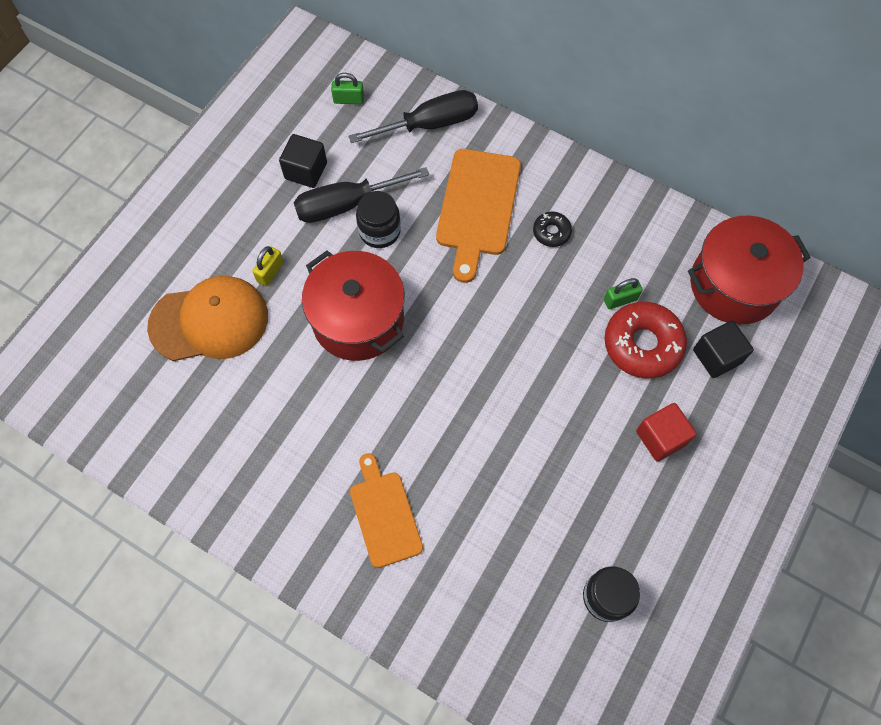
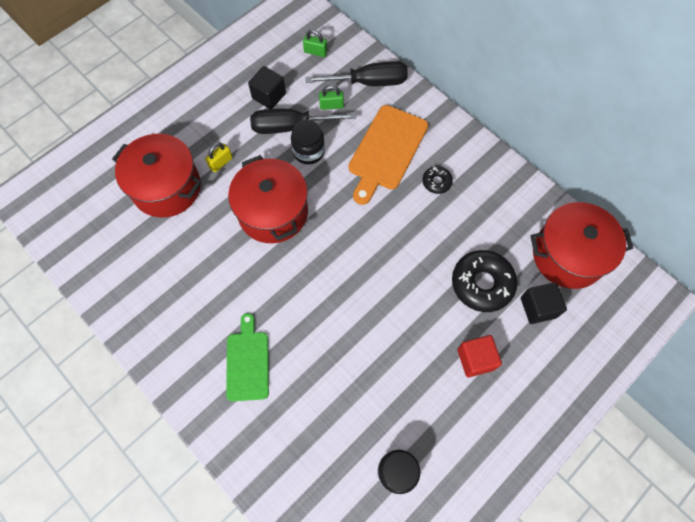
camera: 15 degrees right, 0 degrees up
orange cap [147,276,268,361] -> red pot [112,134,202,217]
orange cutting board [350,453,423,568] -> green cutting board [226,313,269,401]
green padlock [604,278,643,309] -> green padlock moved to [319,85,344,110]
red donut [604,302,687,379] -> black donut [452,250,517,312]

